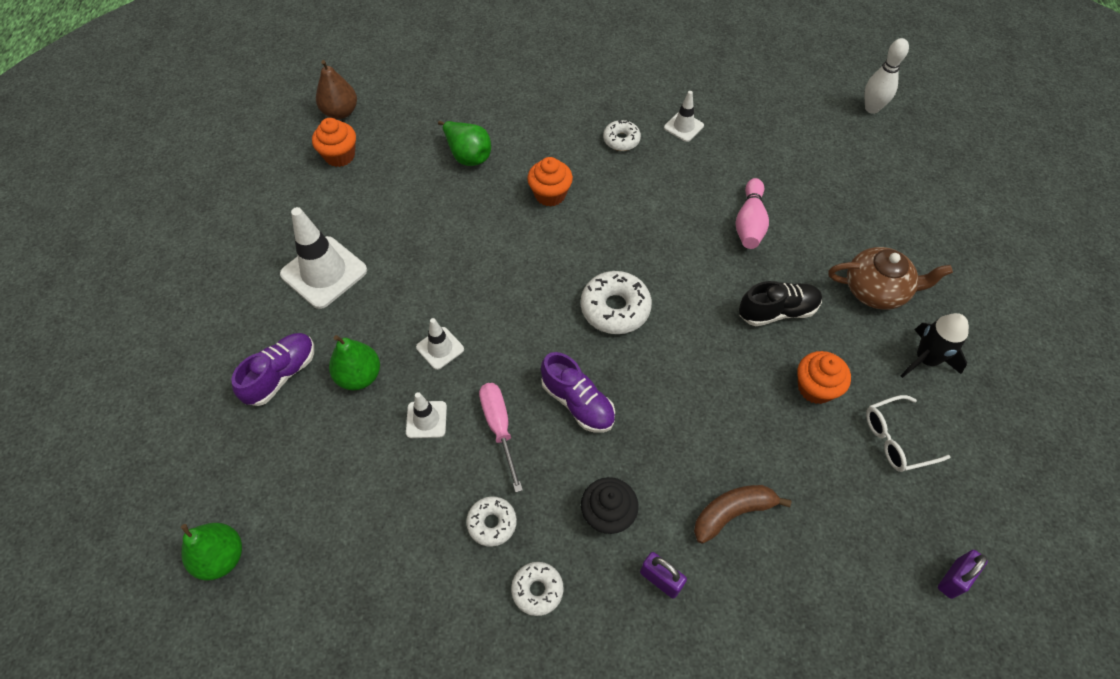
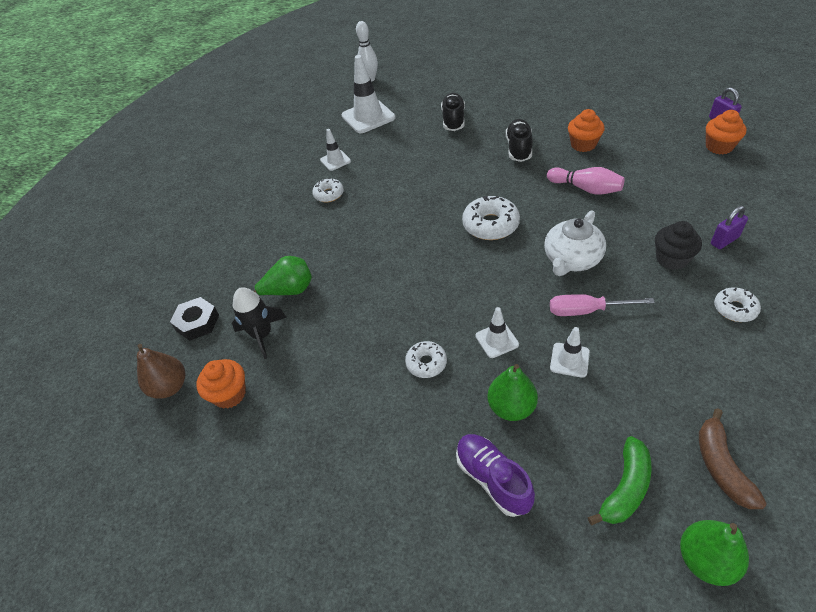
camera: 65 degrees left, 10 degrees down
white traffic cone [280,207,367,309] -> white traffic cone moved to [342,55,396,133]
white donut [466,497,517,547] -> white donut moved to [405,341,447,378]
orange cupcake [527,157,573,207] -> orange cupcake moved to [706,110,746,154]
purple shoe [541,352,615,433] -> white teapot [544,210,606,276]
brown banana [694,485,791,544] -> brown banana moved to [699,408,767,509]
pink bowling pin [736,178,769,249] -> pink bowling pin moved to [547,167,625,195]
brown teapot [828,247,953,310] -> none
white glasses [866,395,951,472] -> none
black rocket [901,313,969,378] -> black rocket moved to [232,287,287,359]
none -> black nut [170,297,219,341]
none -> black shoe [441,93,465,131]
none -> green banana [588,436,652,525]

